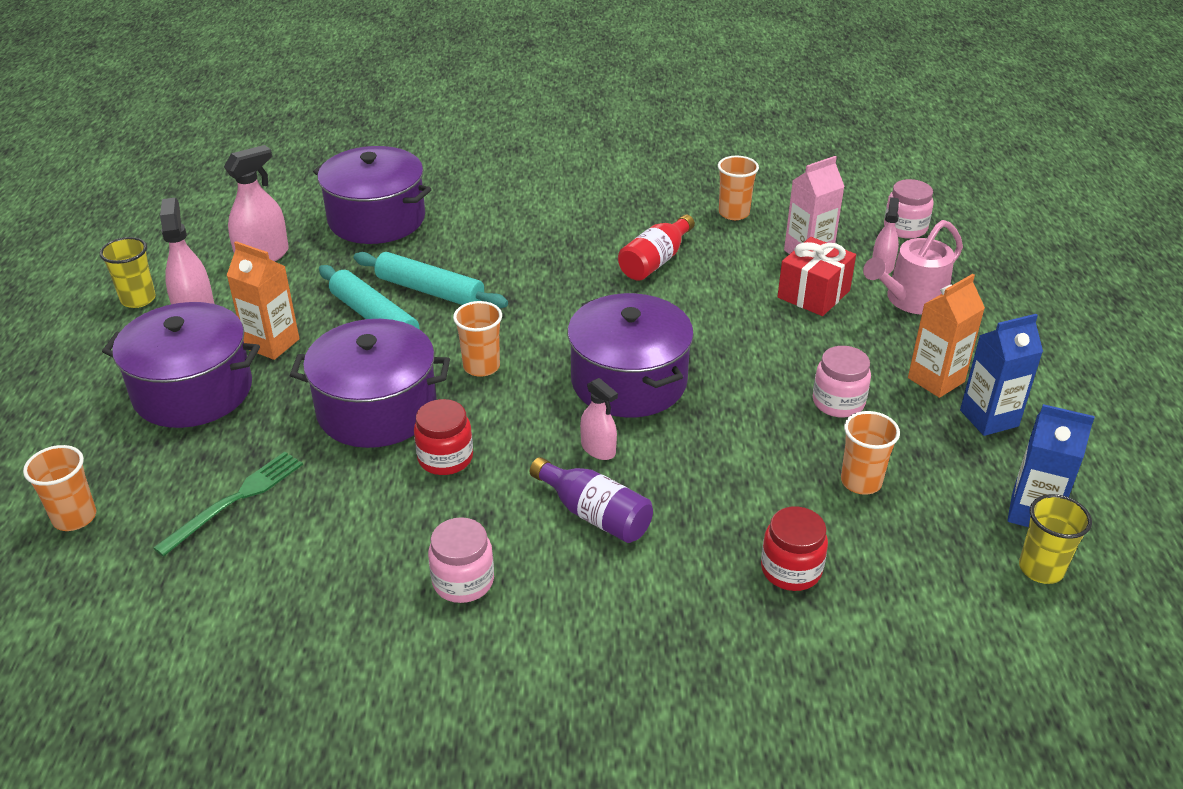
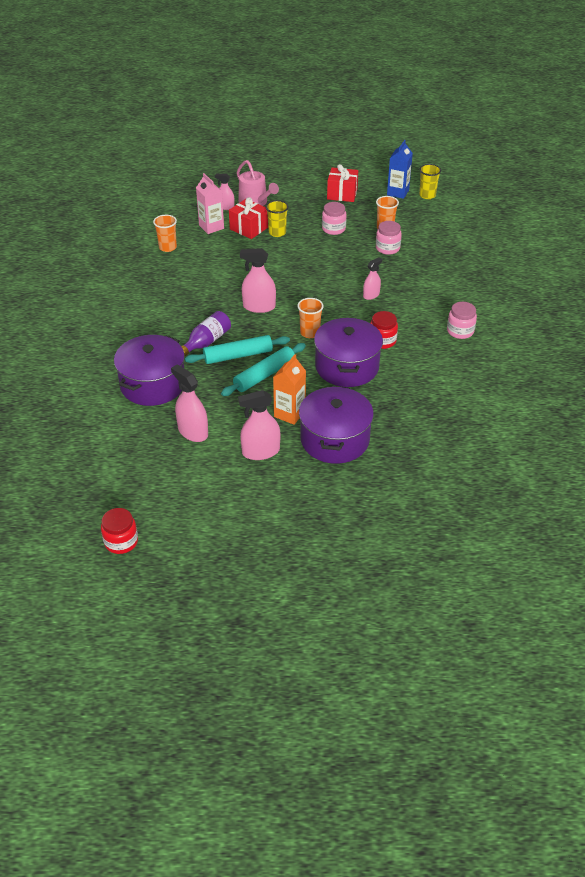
camera: 90 degrees left, 5 degrees up
orange cup [23,445,96,531] -> none
yellow cup [100,237,156,308] -> yellow cup moved to [266,200,289,237]
green fork [153,452,303,557] -> none
turquoise rolling pin [354,252,508,308] -> turquoise rolling pin turned 45 degrees clockwise [185,335,290,364]
purple bottle [530,457,653,543] -> purple bottle moved to [181,311,231,356]
purple pot [567,293,694,417] -> none
red bottle [618,214,695,281] -> none
red jar [761,507,828,591] -> red jar moved to [101,508,138,554]
pink jar [884,179,933,239] -> pink jar moved to [376,221,402,255]
orange carton [908,274,985,398] -> none
blue carton [960,314,1043,436] -> red gift [327,164,358,202]
none -> pink spray bottle [240,248,276,313]

